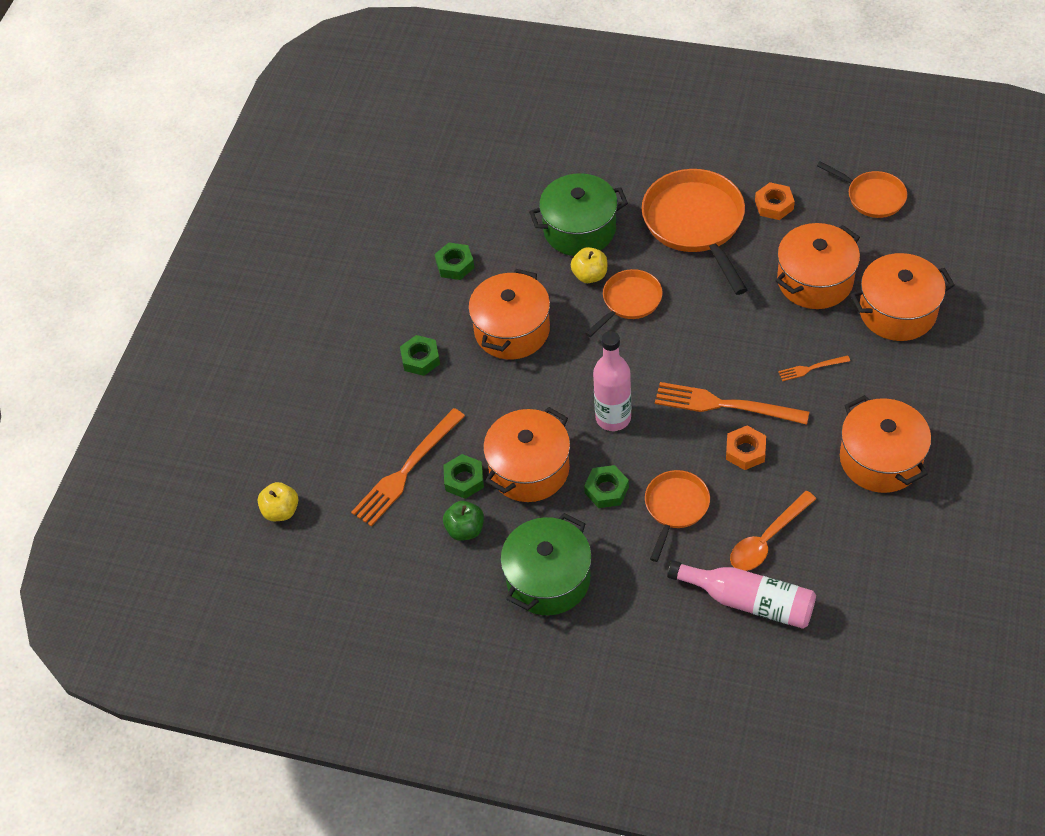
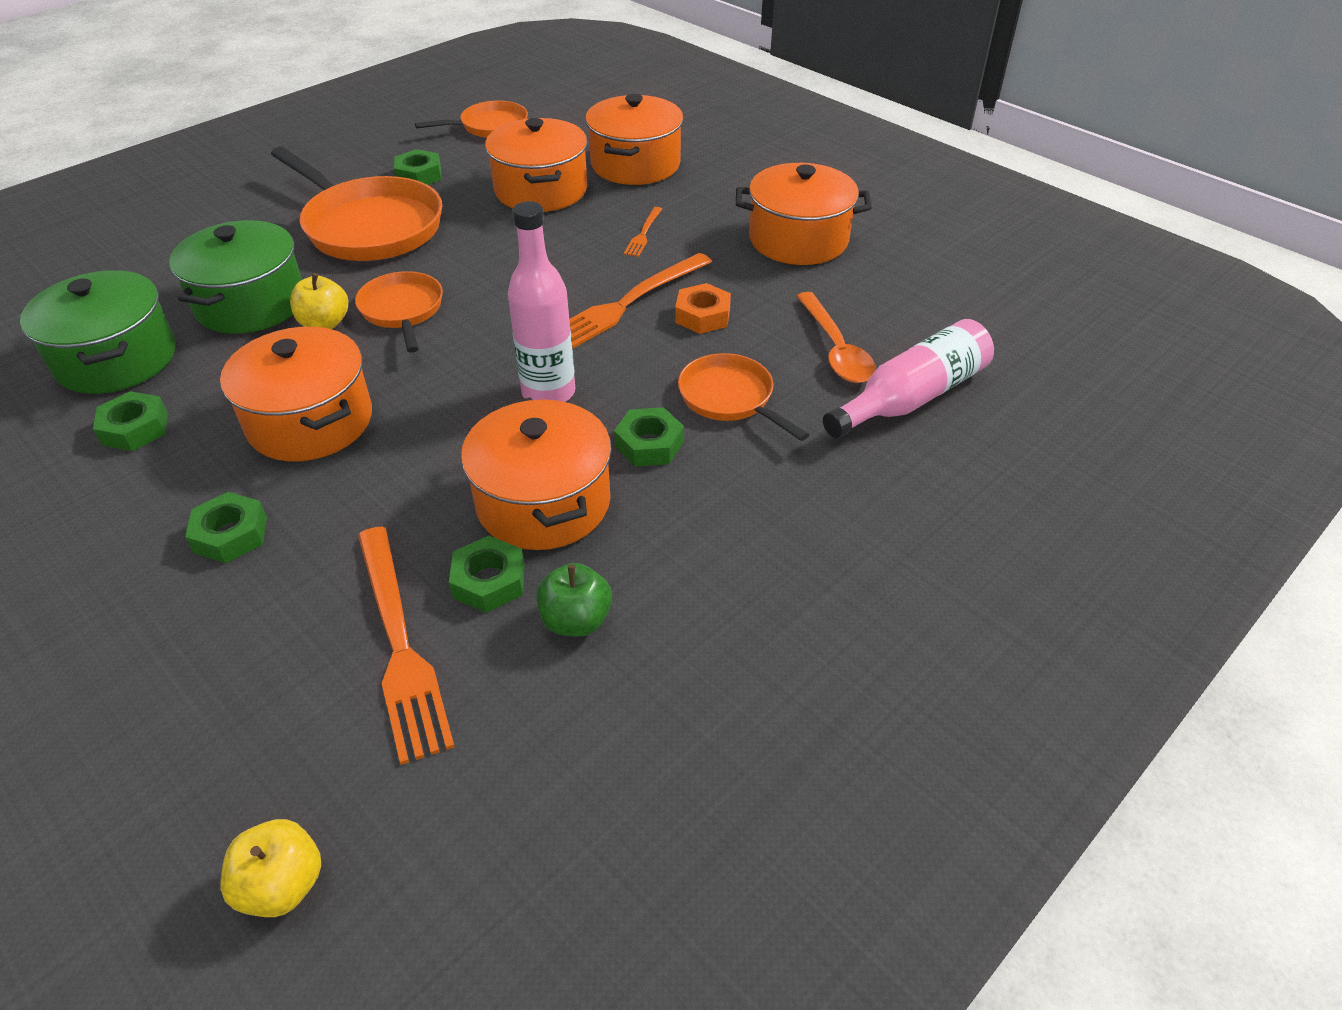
camera: 65 degrees left, 10 degrees down
green pot [500,513,592,615] -> green pot moved to [20,270,176,394]
orange pan [642,169,747,295] -> orange pan turned 150 degrees counterclockwise [271,147,442,261]
orange nut [755,182,795,220] -> green nut [394,149,441,185]

